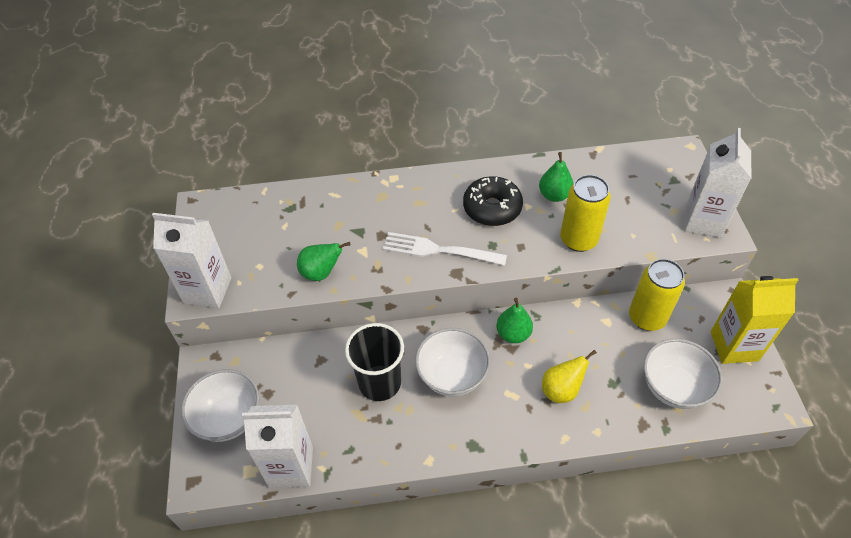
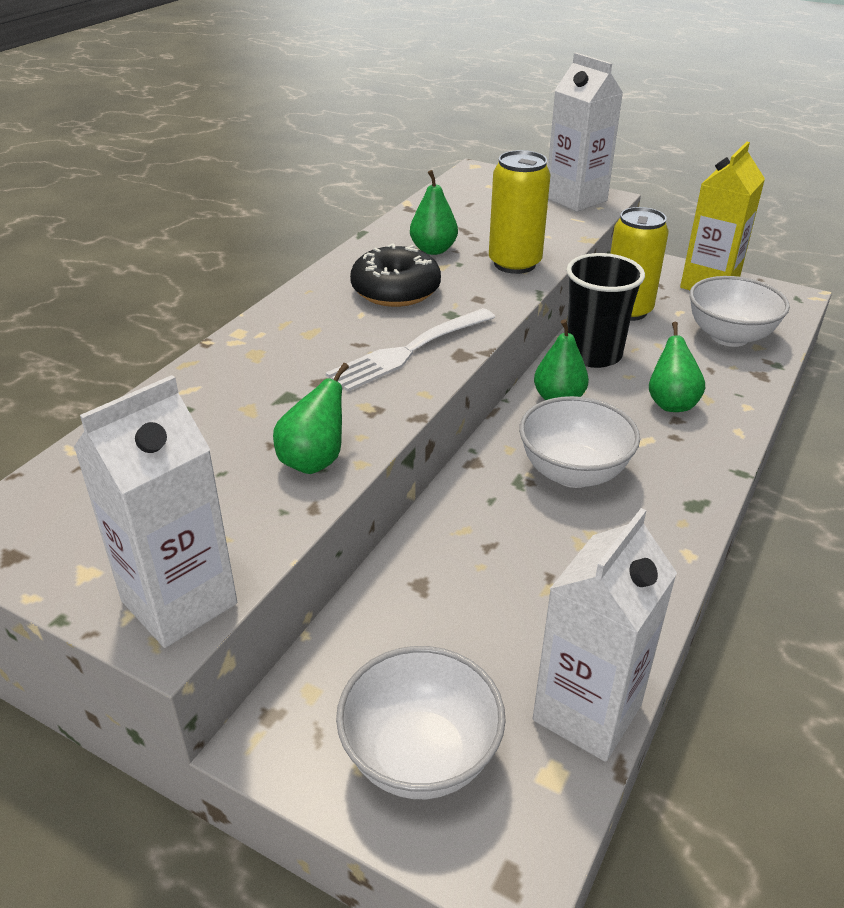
camera: 55 degrees left, 15 degrees down
black cup [345,323,404,401] -> black cup moved to [566,253,645,368]
yellow pear [542,350,597,403] -> green pear [649,322,705,412]

